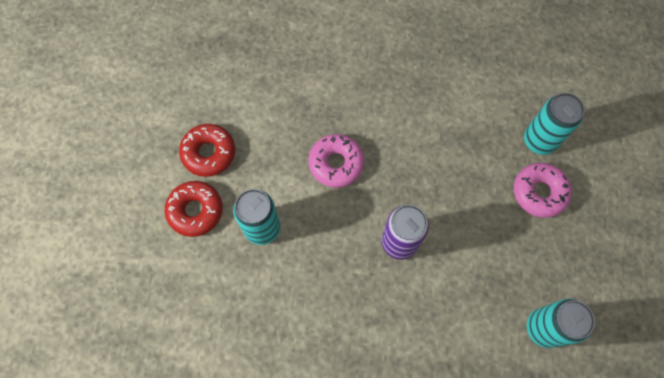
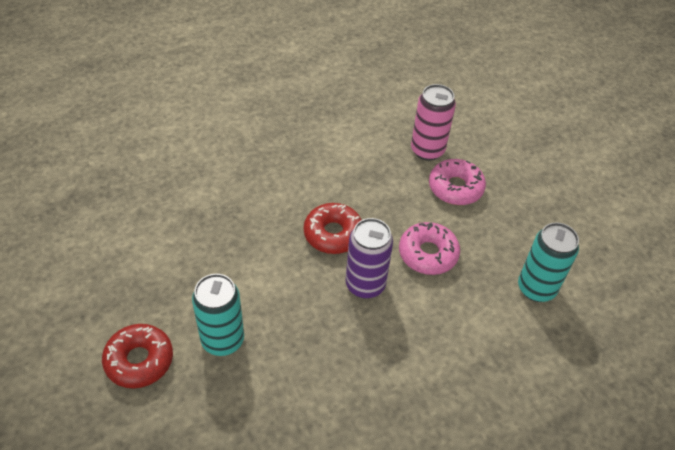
camera: 35 degrees left, 20 degrees down
red donut [179,124,235,177] -> red donut moved to [304,203,361,254]
pink donut [308,134,364,188] -> pink donut moved to [399,222,460,275]
turquoise can [524,93,585,155] -> pink can [411,84,456,161]

